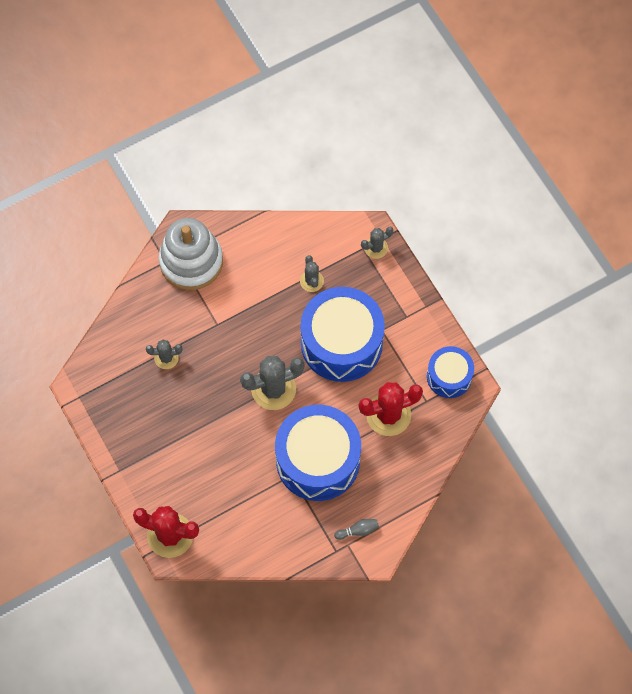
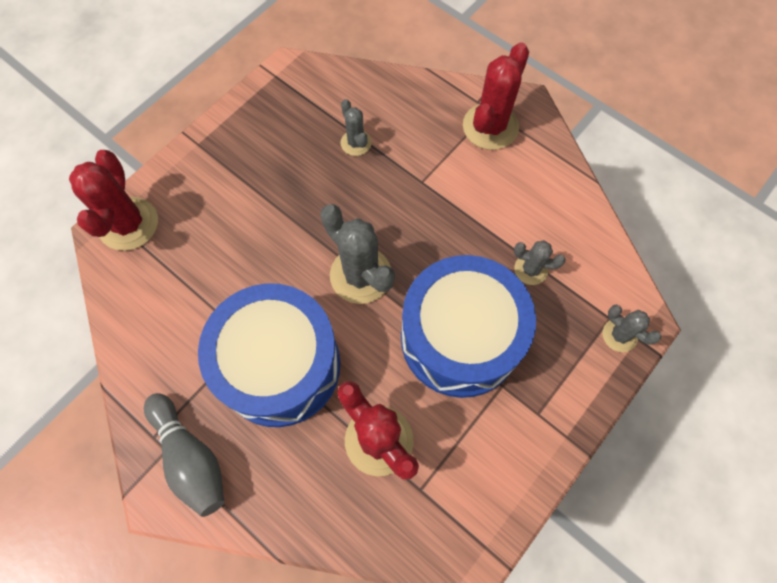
camera: 70 degrees right, 0 degrees up
white stacking toy [158,218,223,290] -> red cactus [463,42,529,150]
grey cactus [300,255,324,292] -> grey cactus turned 45 degrees clockwise [514,240,566,285]
grey bowling pin [334,519,379,540] -> grey bowling pin [144,393,224,517], size x1.98
blue drum [427,346,474,398] -> none

